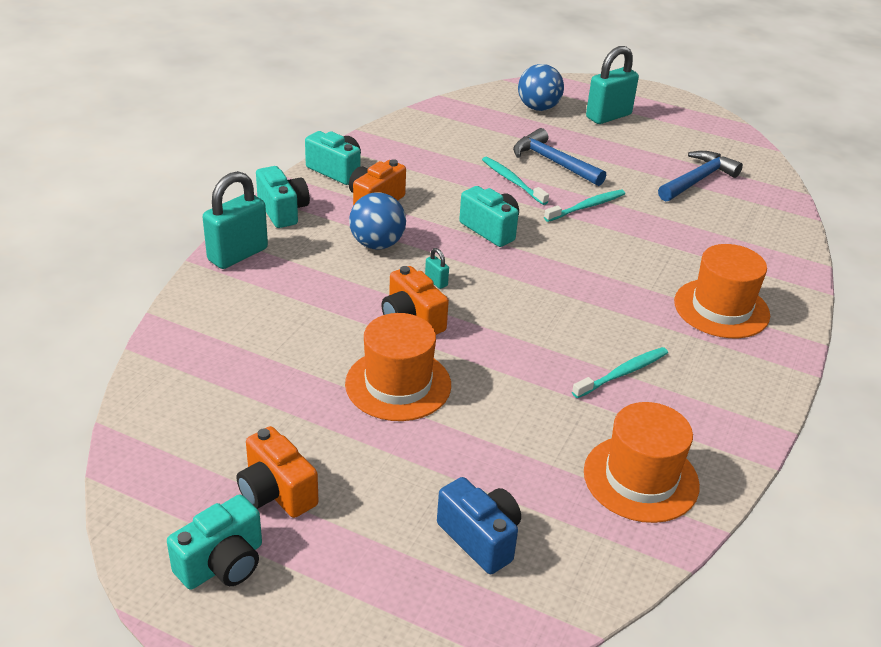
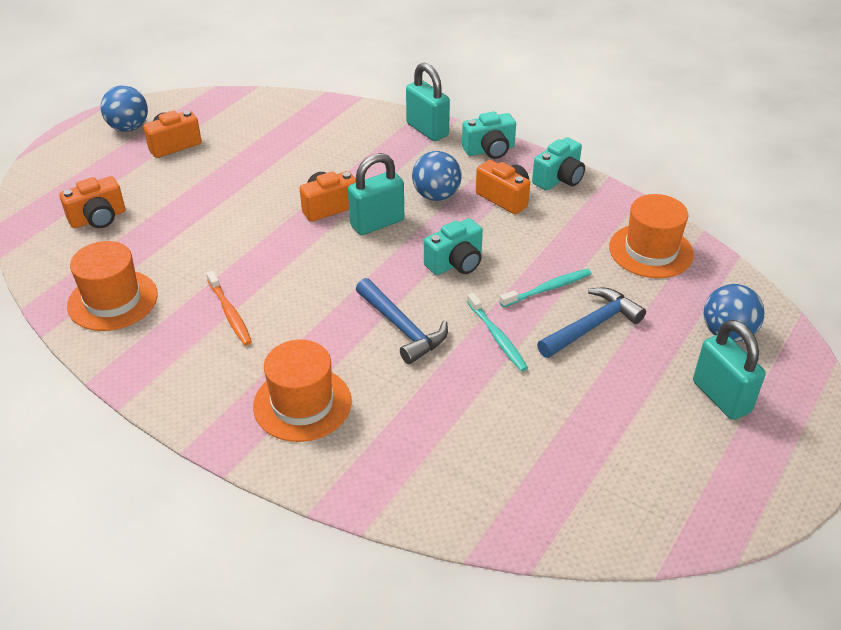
camera: 100 degrees right, 5 degrees up
turquoise camera [167,495,262,590] -> blue ball [101,85,148,132]
orange hat [345,313,451,421] -> orange hat moved to [609,194,694,278]
turquoise padlock [425,248,449,289] -> turquoise padlock [348,153,404,235], size x2.40
blue camera [437,477,521,574] -> orange camera [59,176,125,228]
turquoise toothbrush [572,347,668,398] -> orange toothbrush [206,271,252,345]
blue hammer [658,151,743,202] -> blue hammer moved to [356,278,448,364]

